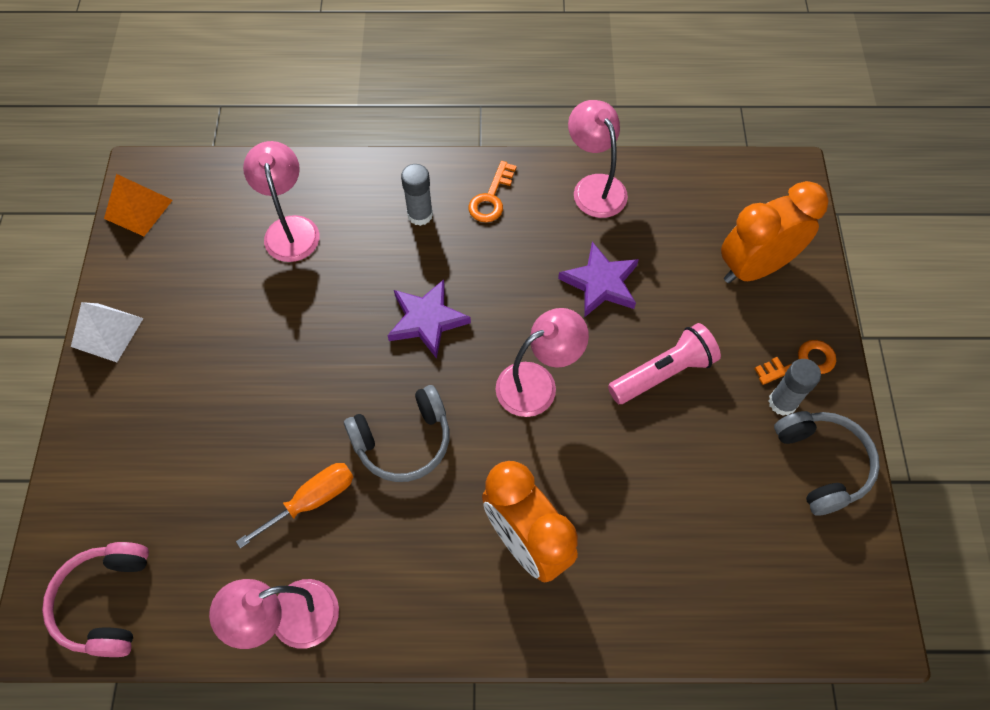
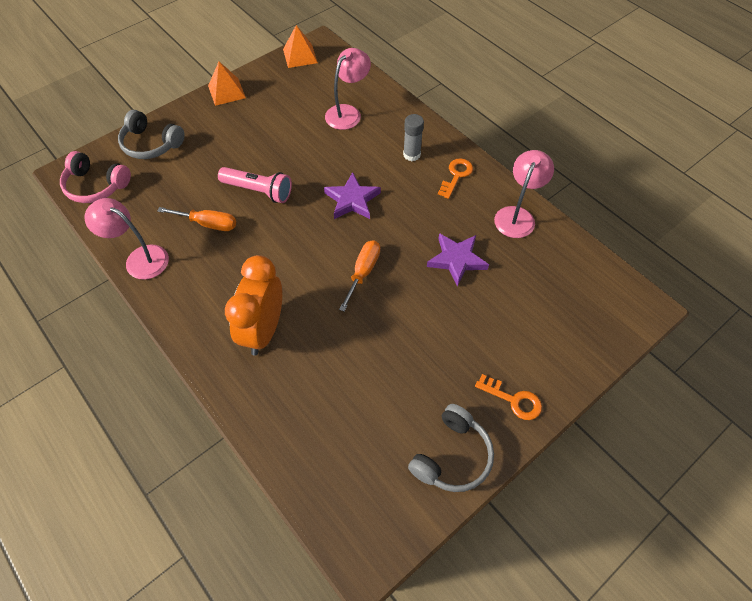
camera: 50 degrees right, 5 degrees down
pink headphones [42,542,149,657] -> pink headphones turned 120 degrees counterclockwise [60,151,131,203]
white pyramid [71,302,144,362] -> orange pyramid [208,61,246,106]
grey headphones [344,385,449,482] -> grey headphones moved to [118,110,185,159]
orange key [469,161,517,222] -> orange key turned 135 degrees clockwise [438,158,473,199]
pink lamp [496,308,589,417] -> orange screwdriver [339,240,380,311]
pink flashlight [608,323,721,404] -> pink flashlight moved to [218,167,292,203]
orange clock [721,181,829,283] -> none
grey glue stick [769,359,821,416] -> none

